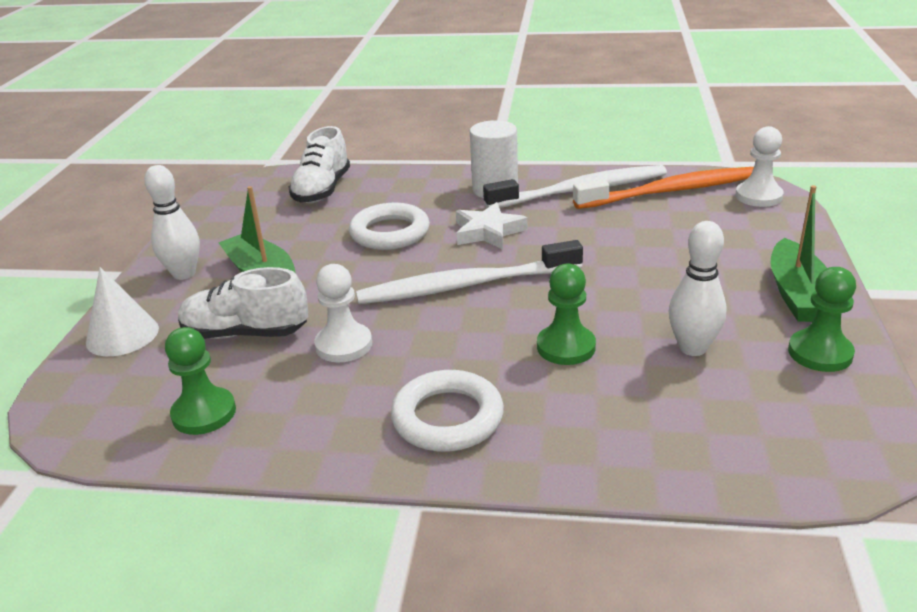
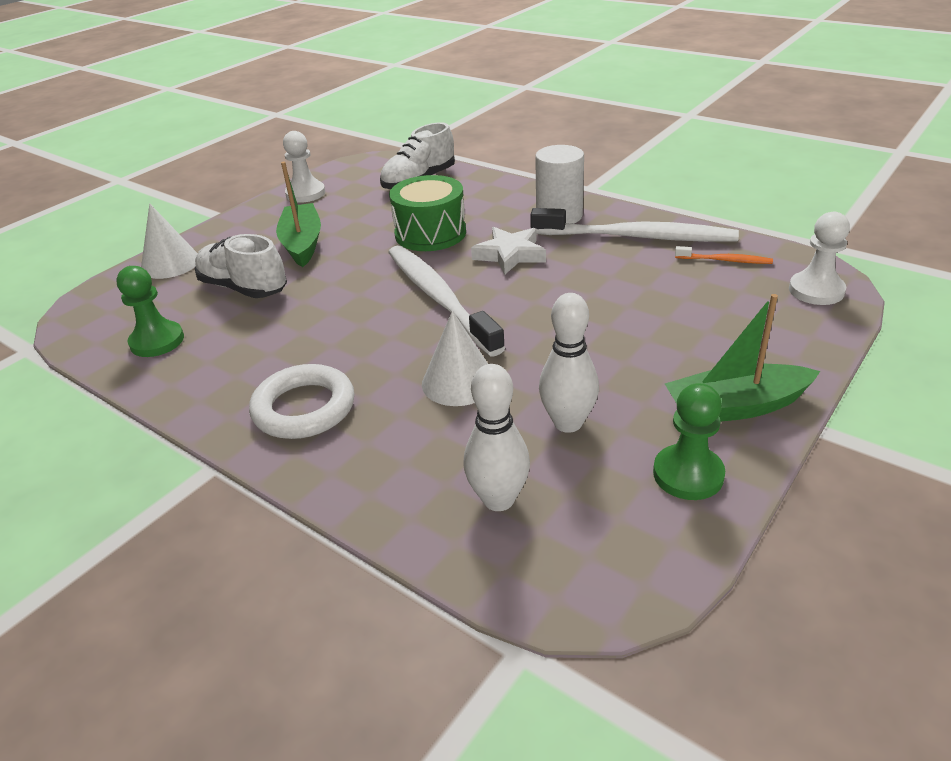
camera: 30 degrees right, 5 degrees up
white bowling pin [144,165,200,280] -> white bowling pin moved to [463,364,530,511]
white pawn [314,264,372,362] -> white pawn moved to [283,131,325,203]
white ring [349,203,430,250] -> green drum [389,175,466,251]
white toothbrush [356,240,583,304] -> white toothbrush turned 45 degrees clockwise [388,245,505,356]
green pawn [537,264,596,365] -> white cone [422,311,488,406]
orange toothbrush [573,167,754,209] -> orange toothbrush [675,246,773,264], size x0.44
green boat [770,185,827,322] -> green boat turned 45 degrees clockwise [665,294,820,421]

